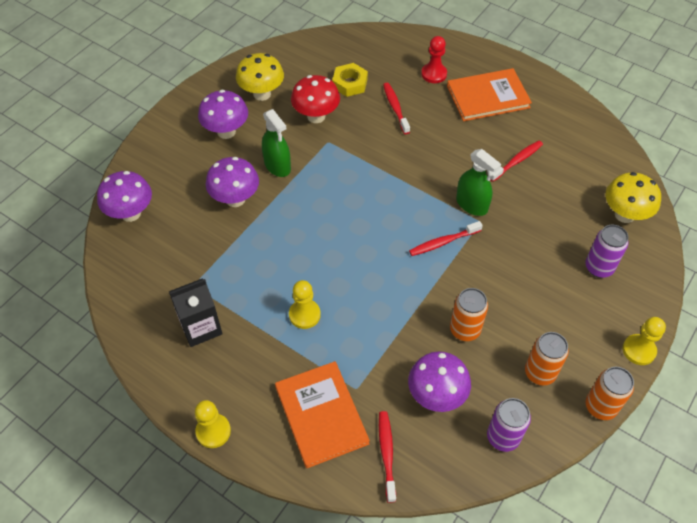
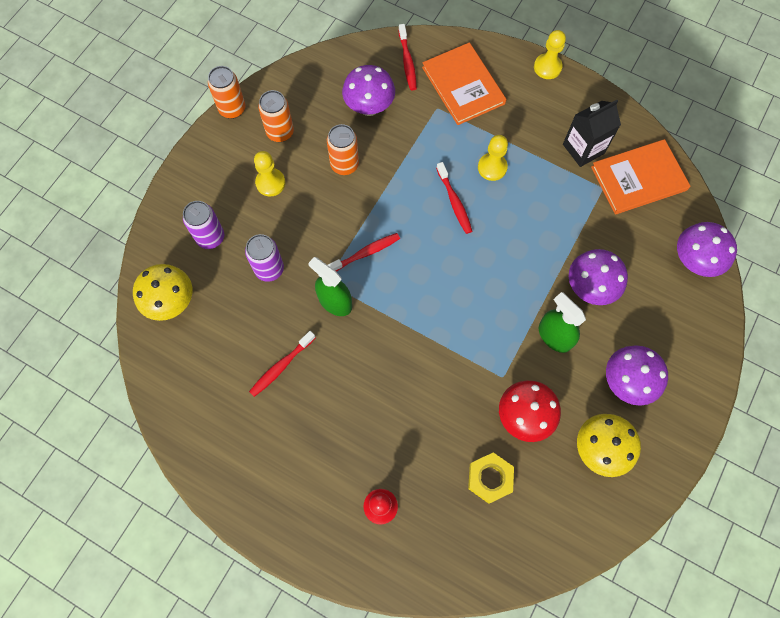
camera: 175 degrees right, 15 degrees up
red toothbrush [383,83,410,134] -> red toothbrush moved to [436,162,472,234]
orange book [447,68,532,121] -> orange book moved to [591,139,690,214]
purple can [487,398,531,452] -> purple can moved to [245,234,284,282]
yellow pawn [623,317,666,365] -> yellow pawn moved to [254,151,286,197]

